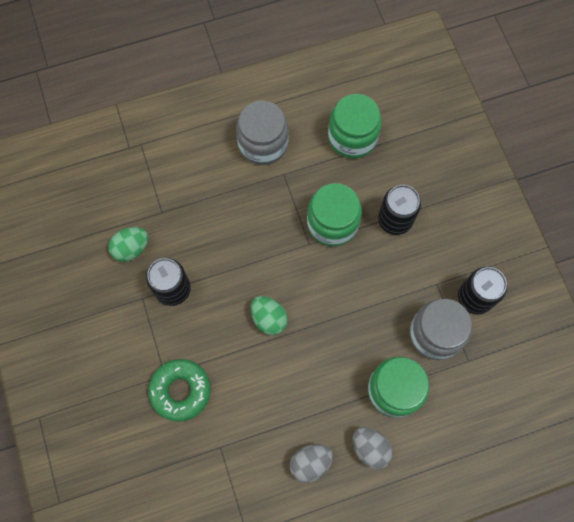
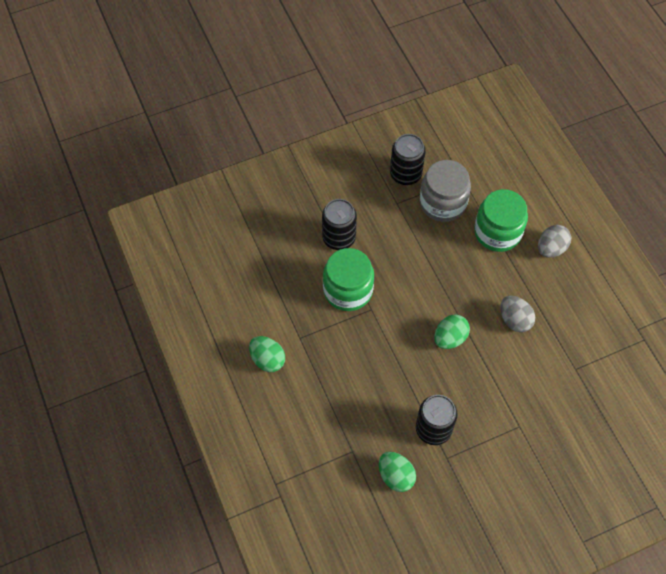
camera: 95 degrees left, 10 degrees down
green donut [148,359,211,422] -> none
grey jar [236,101,289,165] -> green egg [249,336,285,372]
grey egg [290,444,333,483] -> grey egg moved to [500,296,535,332]
green jar [328,94,382,159] -> none

